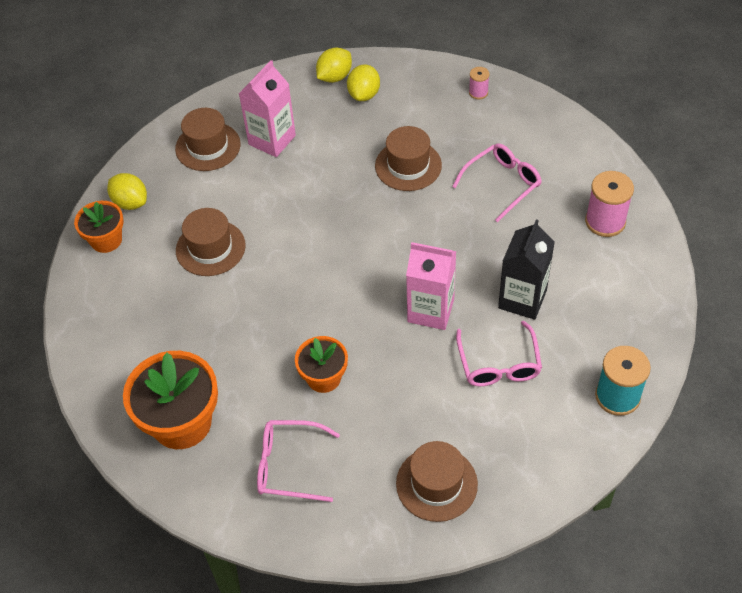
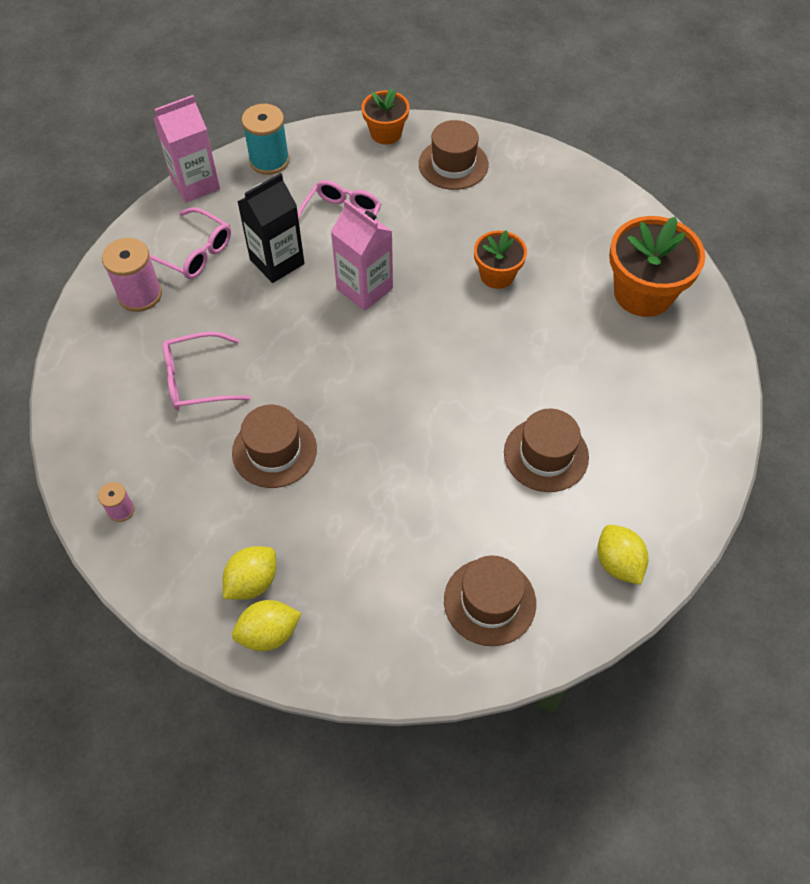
camera: 155 degrees left, 5 degrees up
orange flower pot [74,201,124,253] -> orange flower pot moved to [361,88,410,145]
pink carton [239,60,296,157] -> pink carton moved to [153,95,220,203]
pink glasses [257,420,340,502] -> pink glasses moved to [149,207,231,279]

